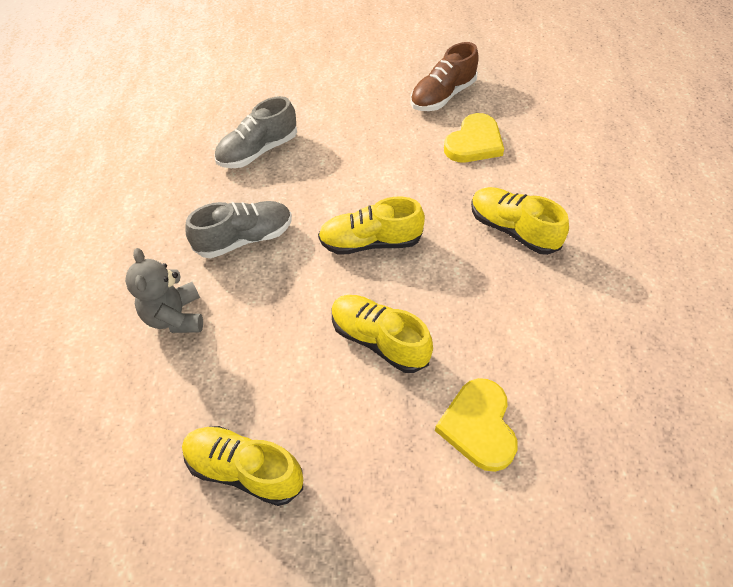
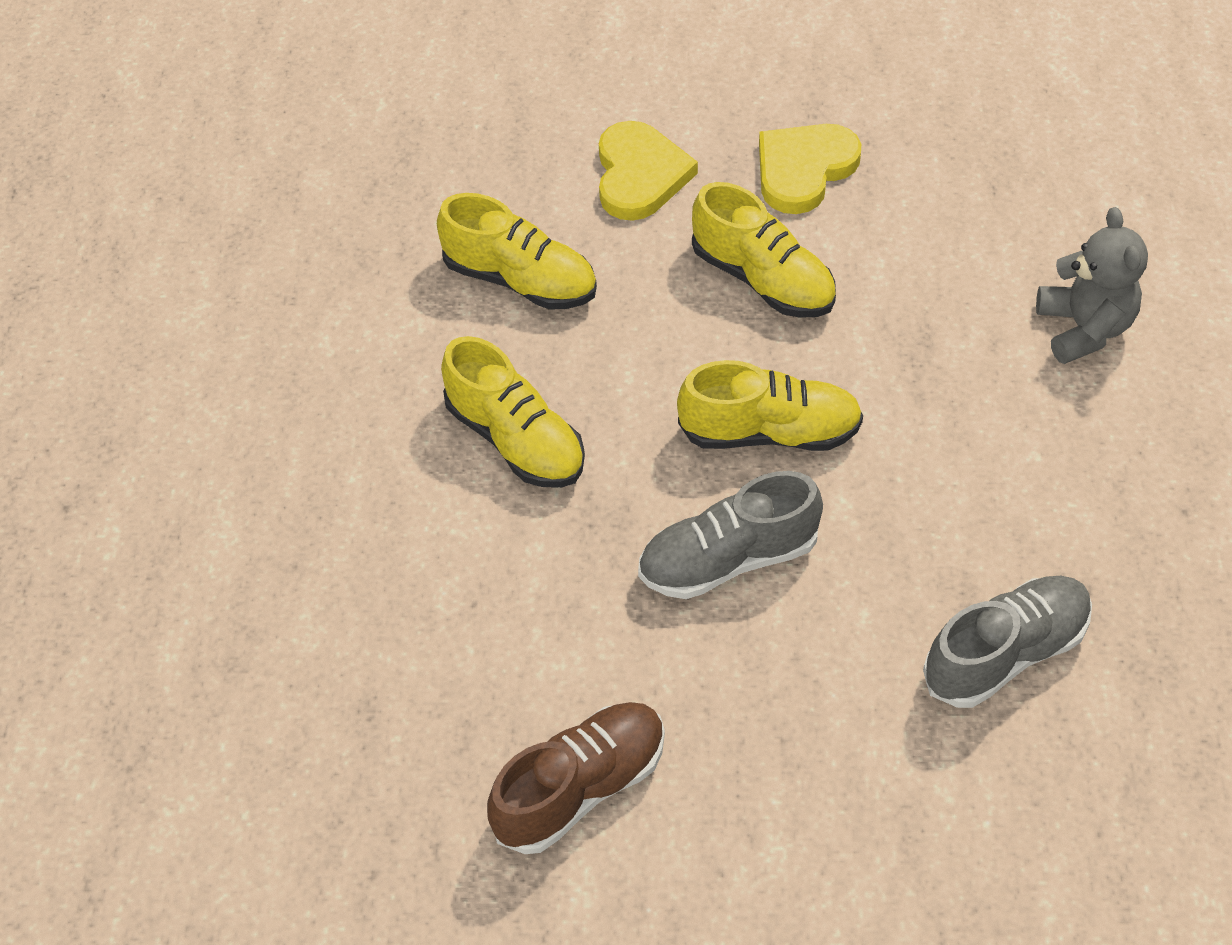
camera: 175 degrees left, 0 degrees up
yellow shoe [182,426,303,506] -> yellow shoe moved to [437,193,597,310]
grey shoe [185,201,292,258] -> grey shoe moved to [638,471,823,599]
yellow heart [444,113,504,162] -> yellow heart moved to [759,124,861,214]

